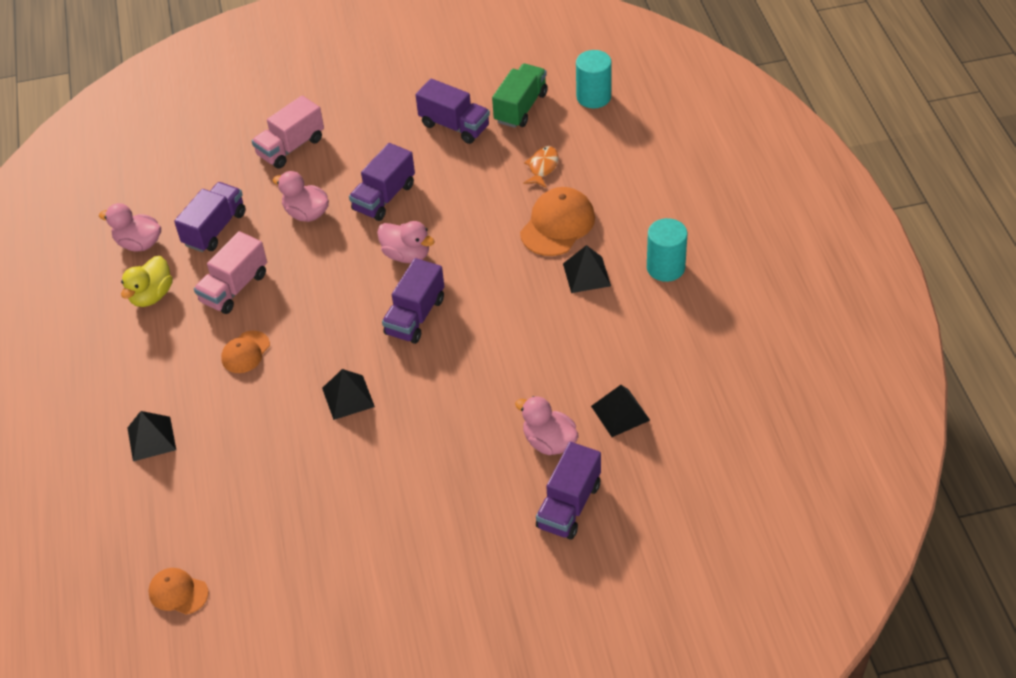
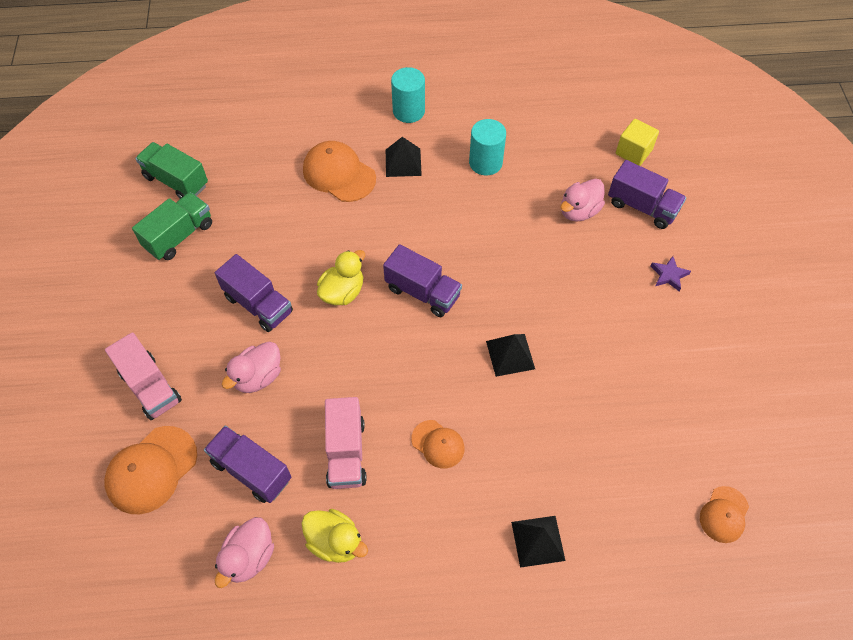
camera: 85 degrees left, 10 degrees up
pink truck [194,231,267,314] -> pink truck turned 45 degrees clockwise [325,397,367,489]
pink duck [377,221,435,263] -> yellow duck [317,250,365,305]
purple truck [416,79,490,144] -> green truck [132,192,212,260]
orange fish [523,146,558,188] -> none
turquoise cylinder [576,50,612,108] -> turquoise cylinder moved to [469,119,506,176]
black pyramid [591,385,650,437] -> none
none -> orange cap [104,426,197,514]
none -> yellow cube [616,119,659,166]
none -> purple star [651,256,691,292]

